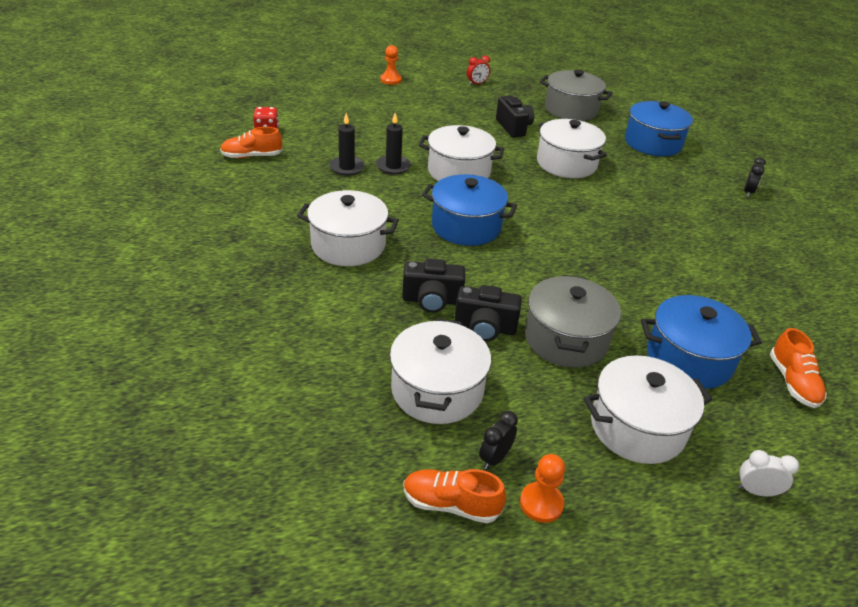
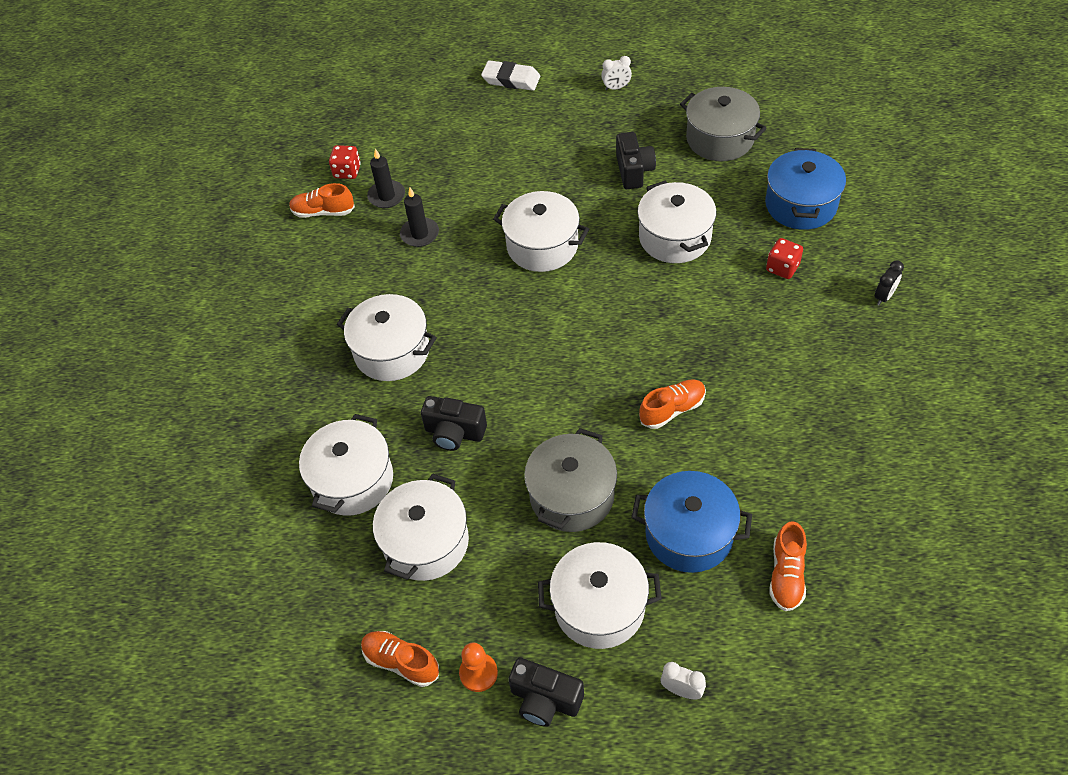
camera: 20 degrees right, 15 degrees up
black candle [376,113,411,175] -> black candle moved to [367,149,405,208]
orange pawn [380,45,402,85] -> white eraser [481,60,540,91]
blue pot [422,174,517,246] -> none
black camera [454,285,522,342] -> black camera moved to [508,657,584,727]
red clock [467,55,490,85] -> white clock [601,56,632,90]
black clock [479,411,518,470] -> none
none -> white pot [299,414,393,516]
none -> orange shoe [639,379,706,429]
none -> red dice [766,238,803,279]

